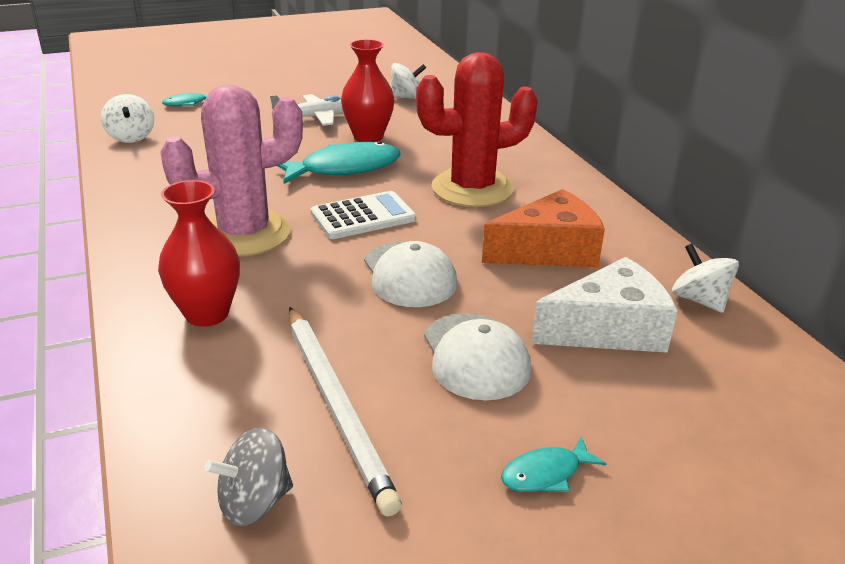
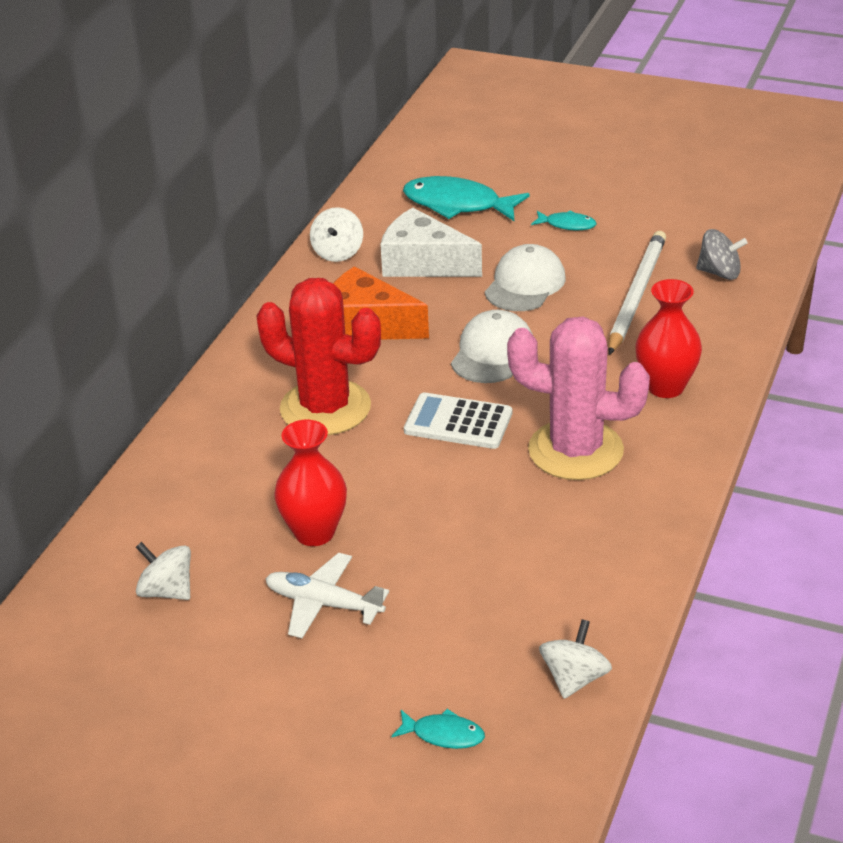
camera: 135 degrees left, 5 degrees up
turquoise fish [277,141,401,184] -> turquoise fish moved to [403,176,530,221]

